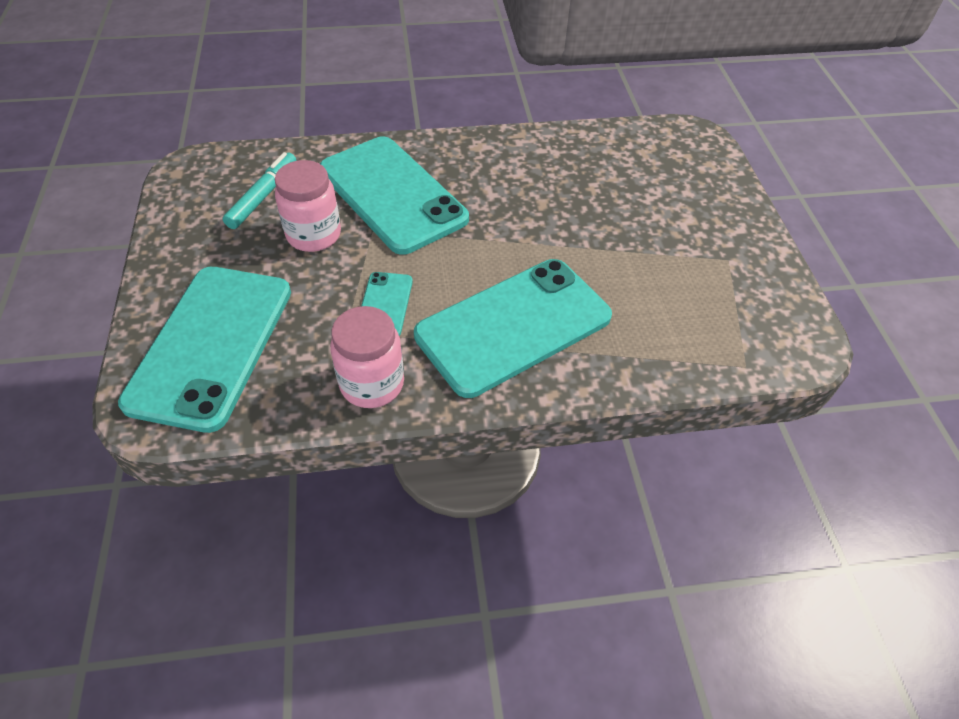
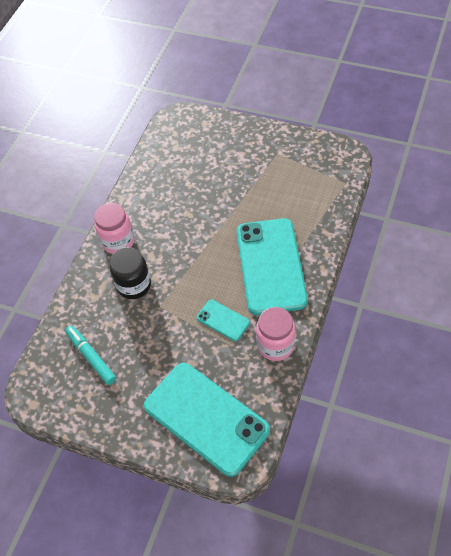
camera: 55 degrees left, 5 degrees up
pink jar [275,160,341,252] -> pink jar moved to [94,203,134,254]
turquoise phone [320,136,469,255] -> black jar [110,247,151,299]

